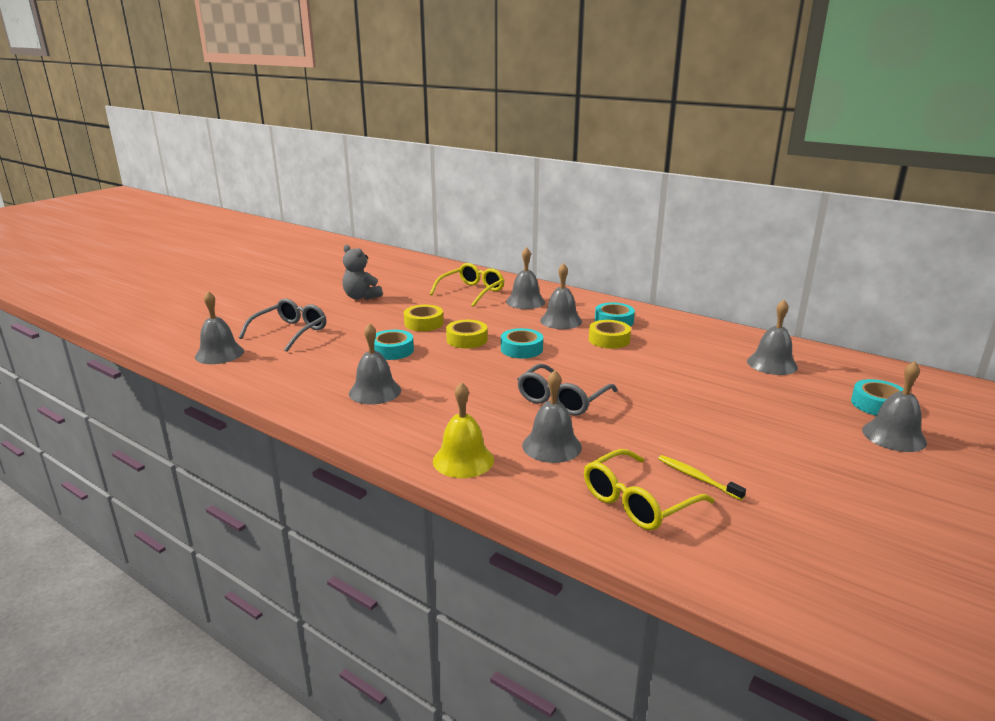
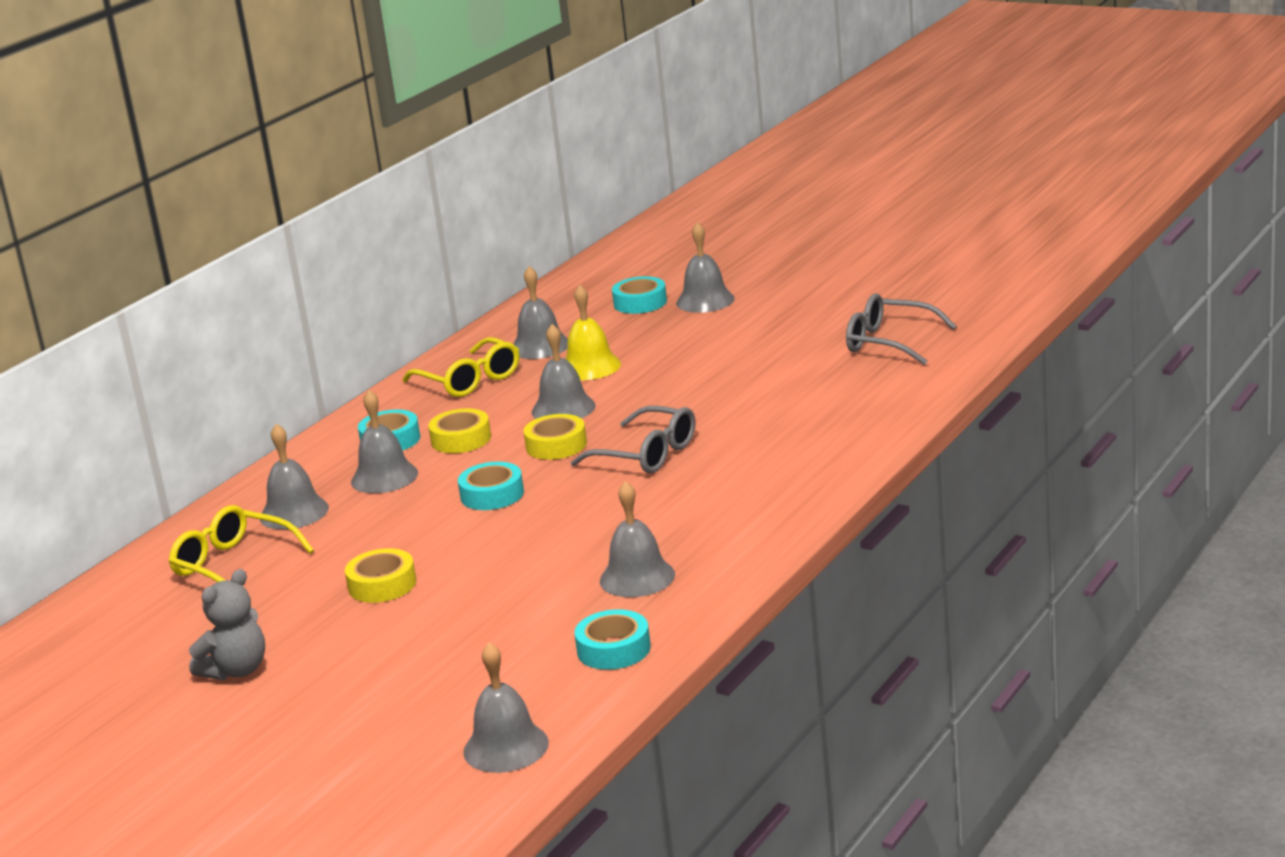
camera: 90 degrees left, 0 degrees up
grey glasses [239,299,326,352] -> grey glasses moved to [846,294,956,365]
turquoise tape [374,330,414,360] -> turquoise tape moved to [574,609,651,670]
yellow bell [433,382,494,478] -> yellow bell moved to [566,285,621,380]
yellow tape [446,320,487,348] -> yellow tape moved to [523,414,587,460]
grey bell [522,370,582,463] -> grey bell moved to [532,324,596,419]
yellow glasses [584,449,715,530] -> yellow glasses moved to [403,337,519,397]
yellow toothbrush [658,455,746,500] -> none

